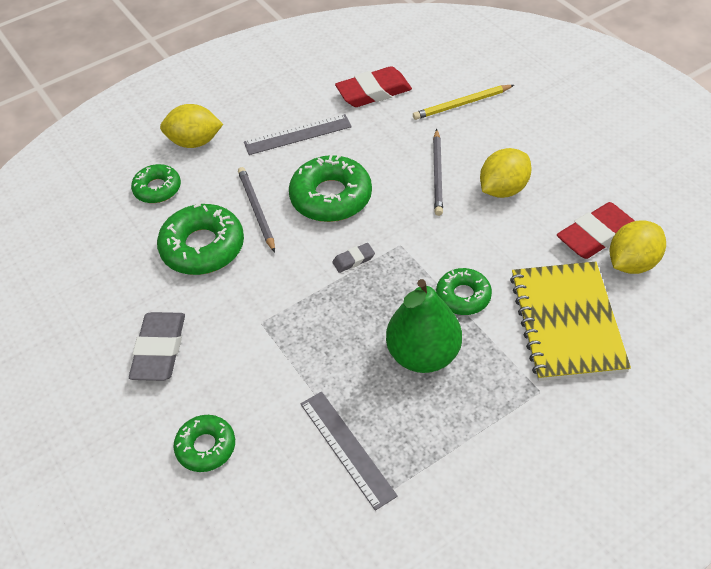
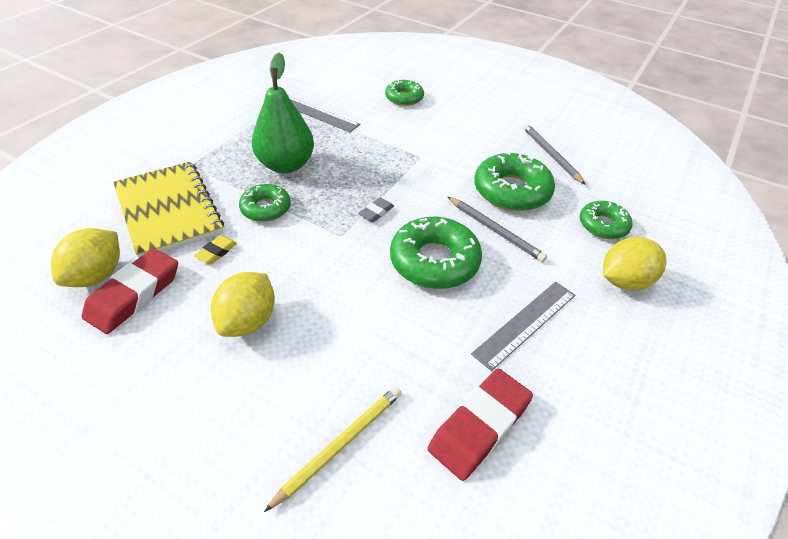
camera: 150 degrees right, 5 degrees down
grey eraser [129,312,185,381] -> none
grey pencil [433,129,443,216] -> grey pencil moved to [523,124,586,185]
none -> yellow eraser [194,235,237,264]

